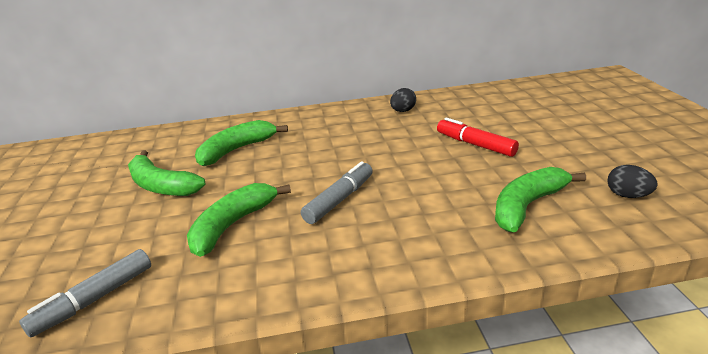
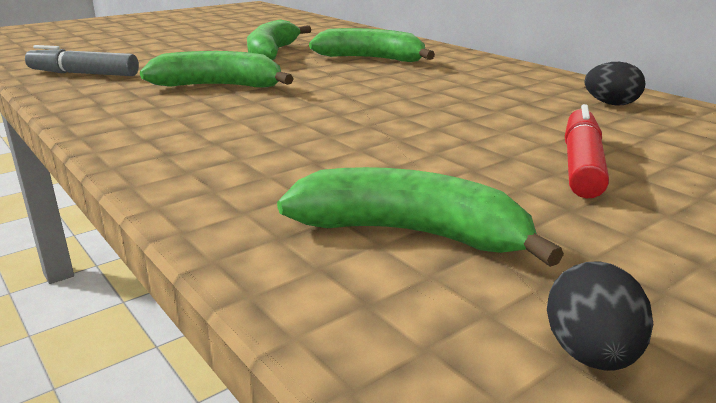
camera: 60 degrees right, 5 degrees down
grey marker [301,161,373,224] -> none

